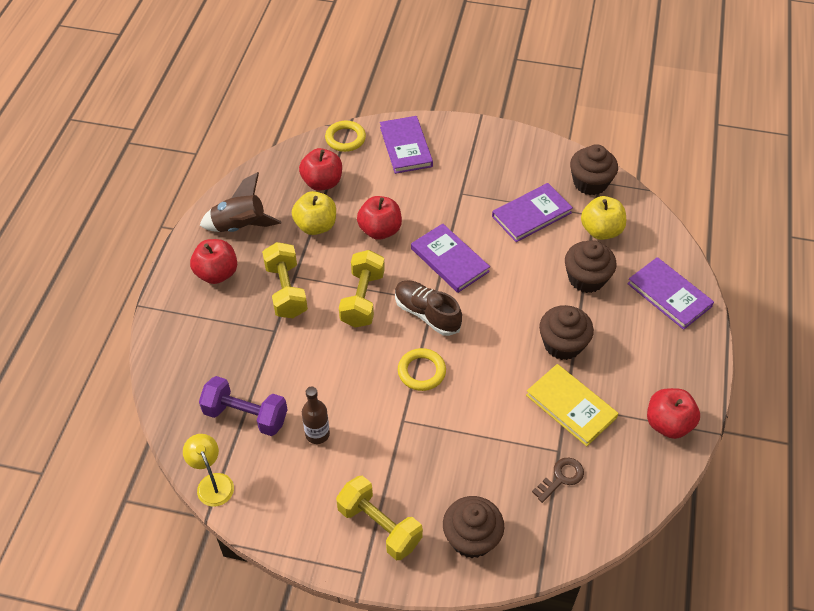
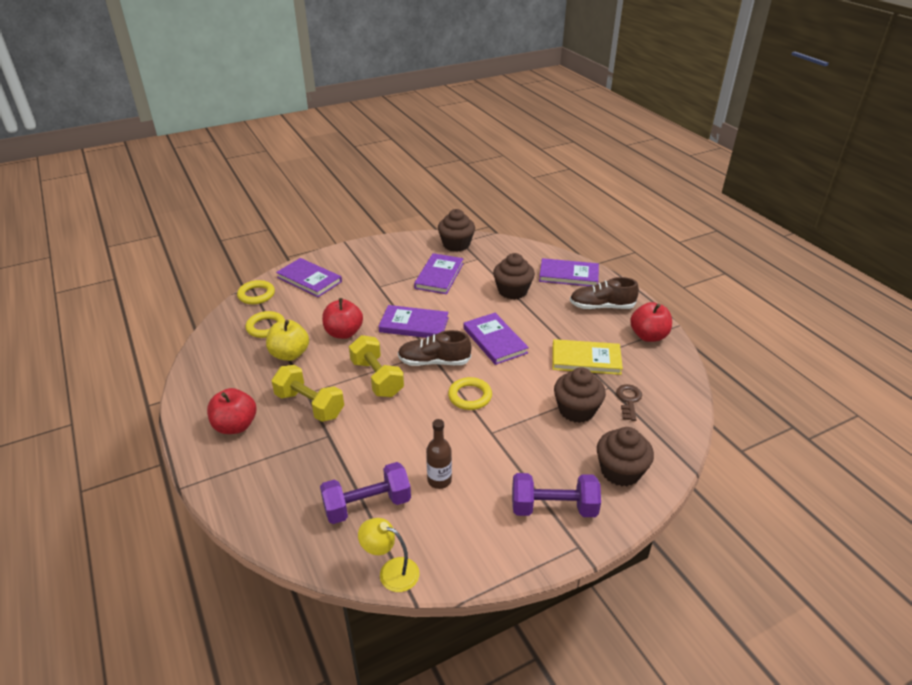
camera: 40 degrees left, 15 degrees down
brown rocket [200,172,282,232] -> none
red apple [299,148,342,191] -> yellow ring [245,311,285,338]
yellow dumbbell [336,476,423,560] -> purple dumbbell [512,473,601,517]
brown cupcake [539,305,594,360] -> brown cupcake moved to [554,367,606,423]
yellow apple [581,196,626,240] -> none
none -> purple book [463,313,529,365]
none -> brown shoe [570,277,639,309]

